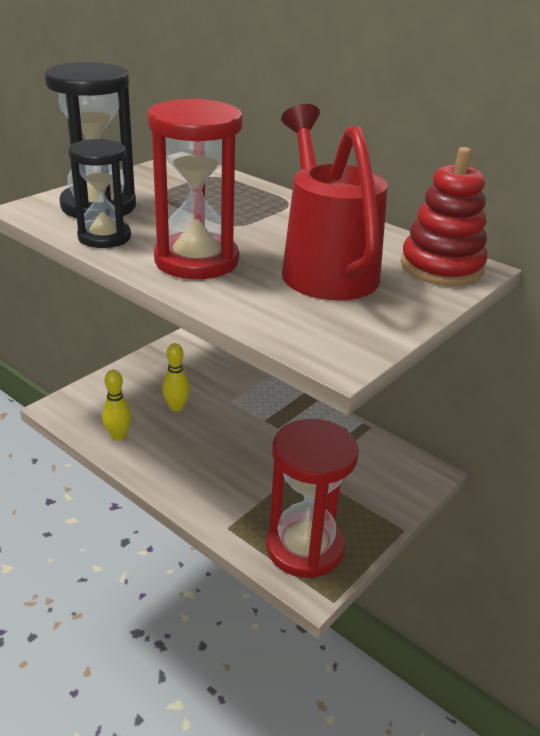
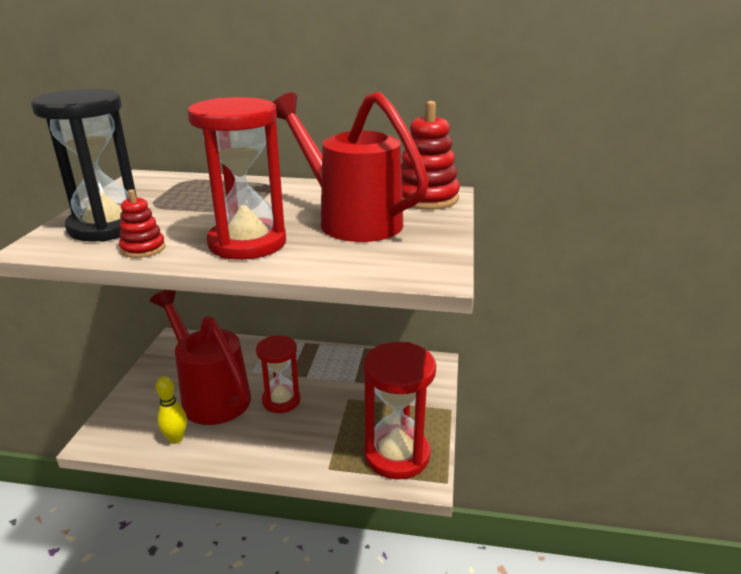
camera: 30 degrees left, 5 degrees down
black hourglass [68,139,131,248] -> red stacking toy [119,189,166,258]
yellow bowling pin [162,343,190,412] -> red watering can [150,290,251,425]
none -> red hourglass [256,335,301,413]

